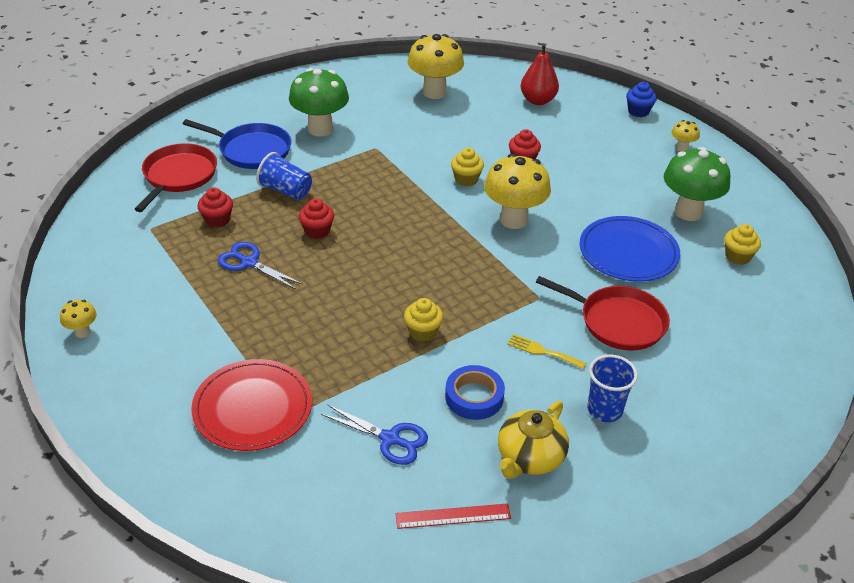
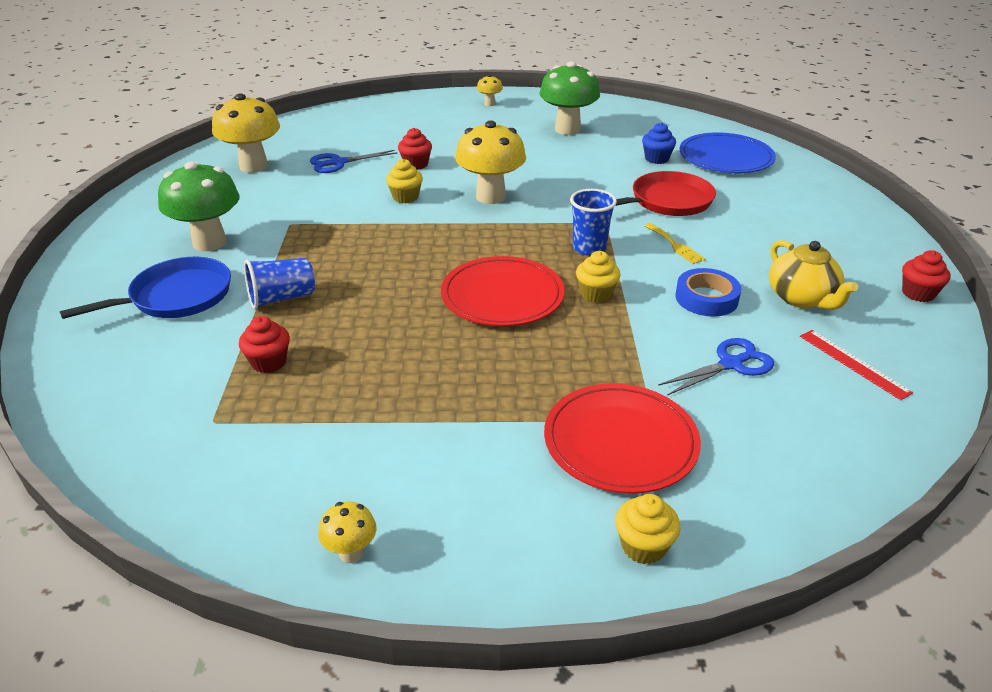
camera: 55 degrees left, 5 degrees down
red pan [135,143,217,212] -> none
blue scissors [218,242,303,289] -> blue scissors moved to [310,150,397,173]
red cupcake [299,198,334,239] -> red cupcake moved to [902,250,951,302]
red ruler [396,503,511,529] -> red ruler turned 60 degrees counterclockwise [800,330,913,400]
yellow fork [507,334,586,369] -> yellow fork turned 90 degrees counterclockwise [645,223,706,264]
red pear [521,43,559,105] -> none
blue plate [580,216,680,282] -> blue plate moved to [679,132,776,173]
blue cup [587,355,638,422] -> blue cup moved to [570,189,617,256]
blue cupcake [626,82,657,117] -> blue cupcake moved to [642,122,676,164]
yellow cupcake [724,224,761,265] -> yellow cupcake moved to [615,494,681,564]
none -> red plate [441,256,564,326]

